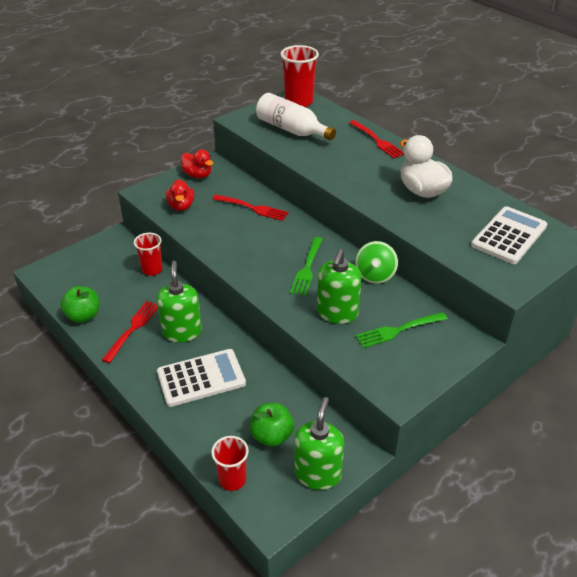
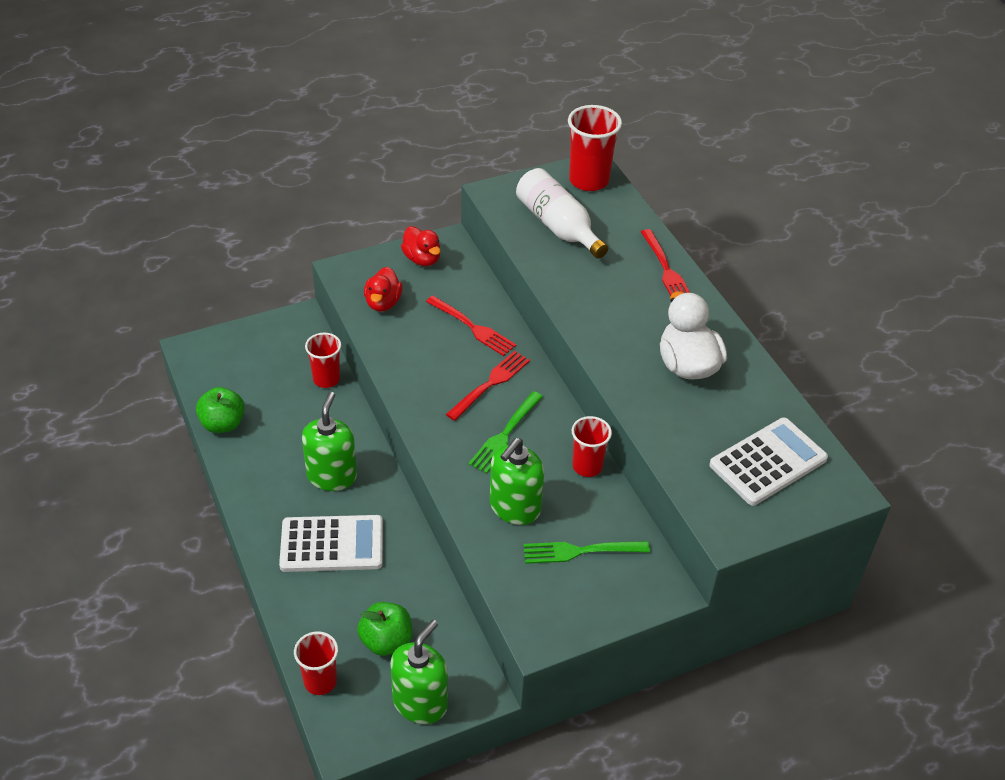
camera: 15 degrees right, 5 degrees up
red fork [102,301,158,363] -> red fork moved to [446,351,530,421]
green spinning top [355,241,398,284] -> red cup [572,416,612,477]

